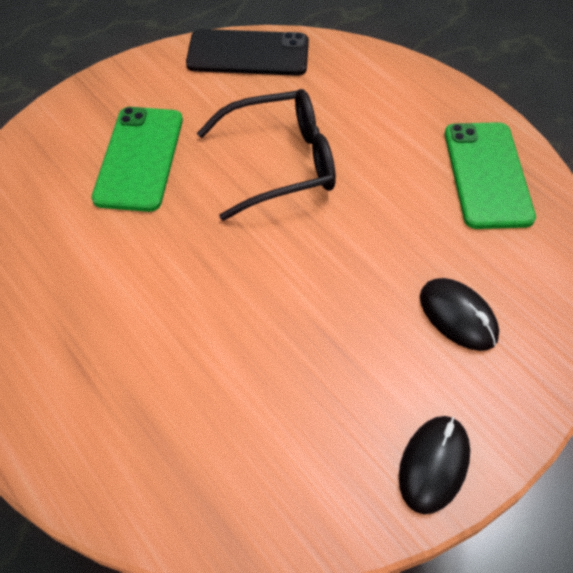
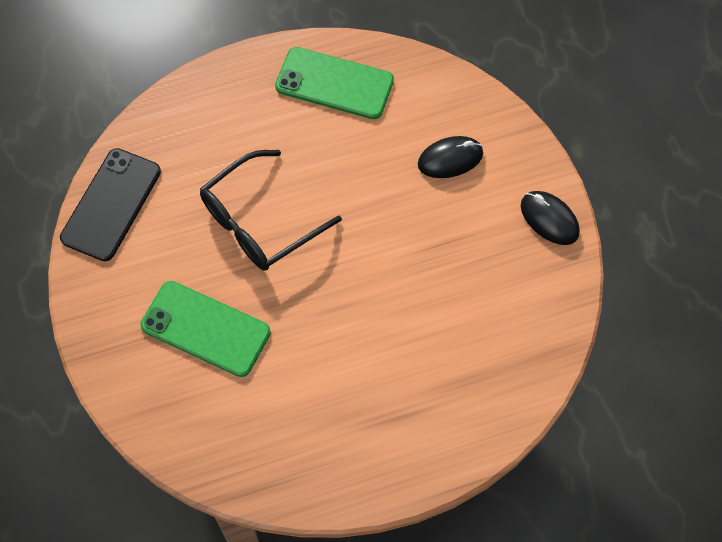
camera: 70 degrees left, 10 degrees up
black glasses [197,89,336,221] -> black glasses turned 135 degrees counterclockwise [200,150,342,271]

